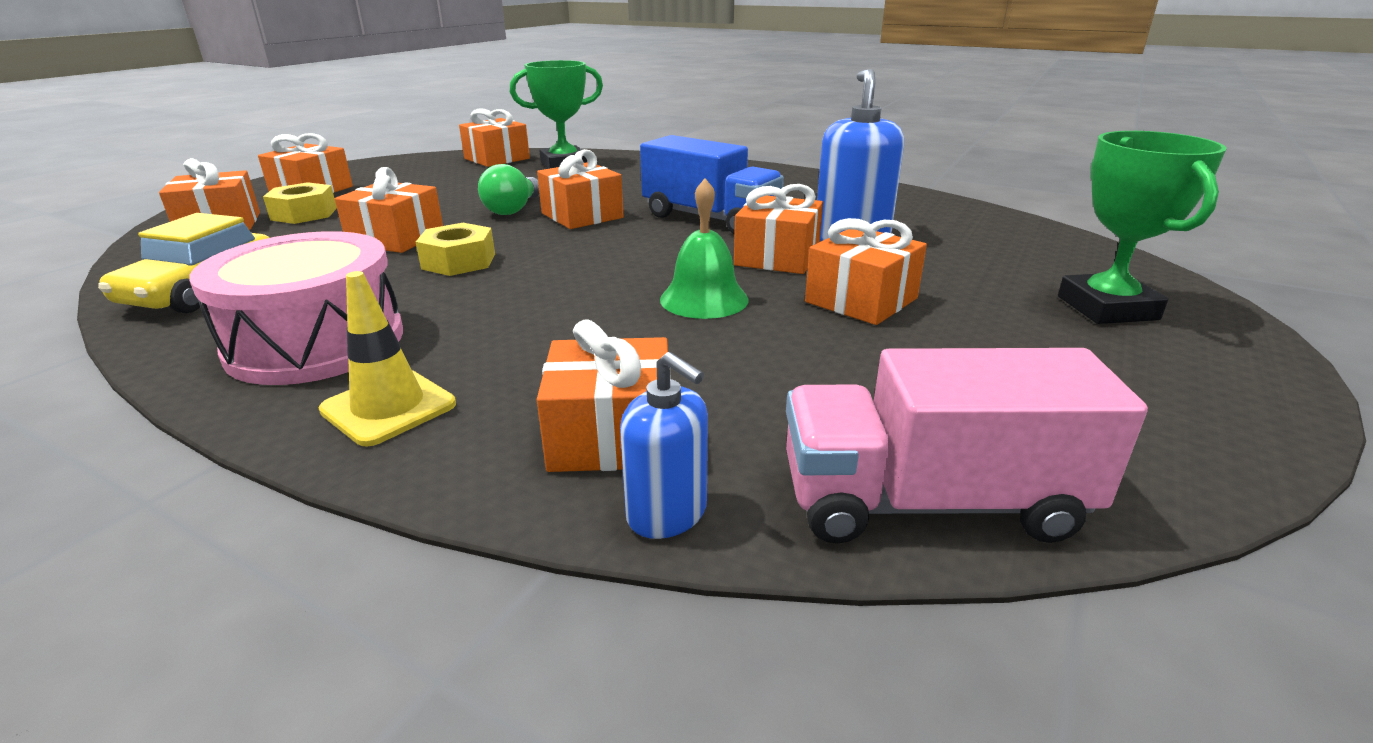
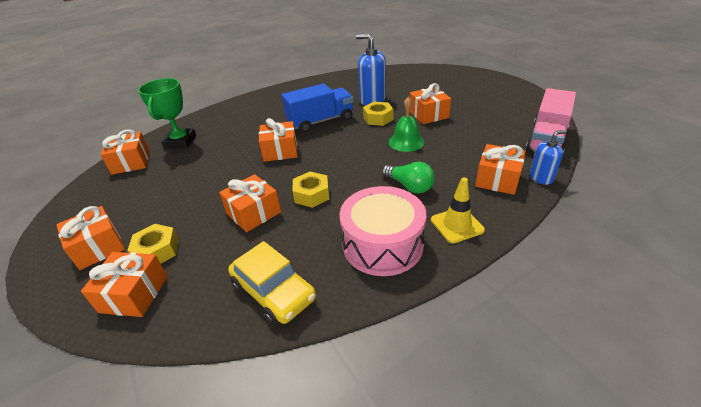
camera: 60 degrees left, 10 degrees up
green light bulb [478,164,540,215] -> green light bulb moved to [382,162,435,194]
orange gift [734,184,823,274] -> yellow nut [363,102,394,126]
green trophy [1058,131,1227,324] -> none

